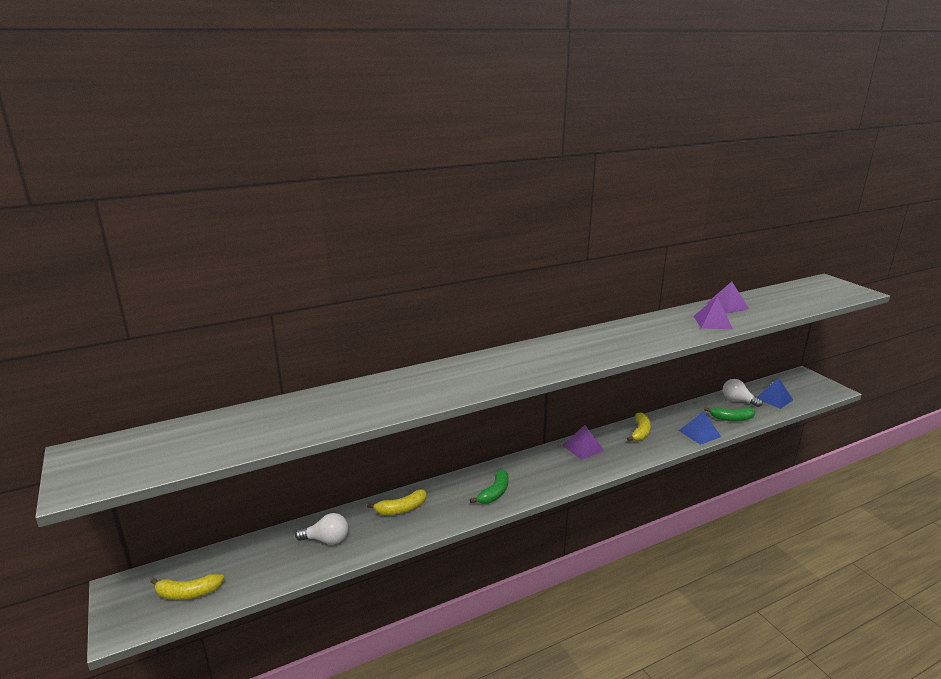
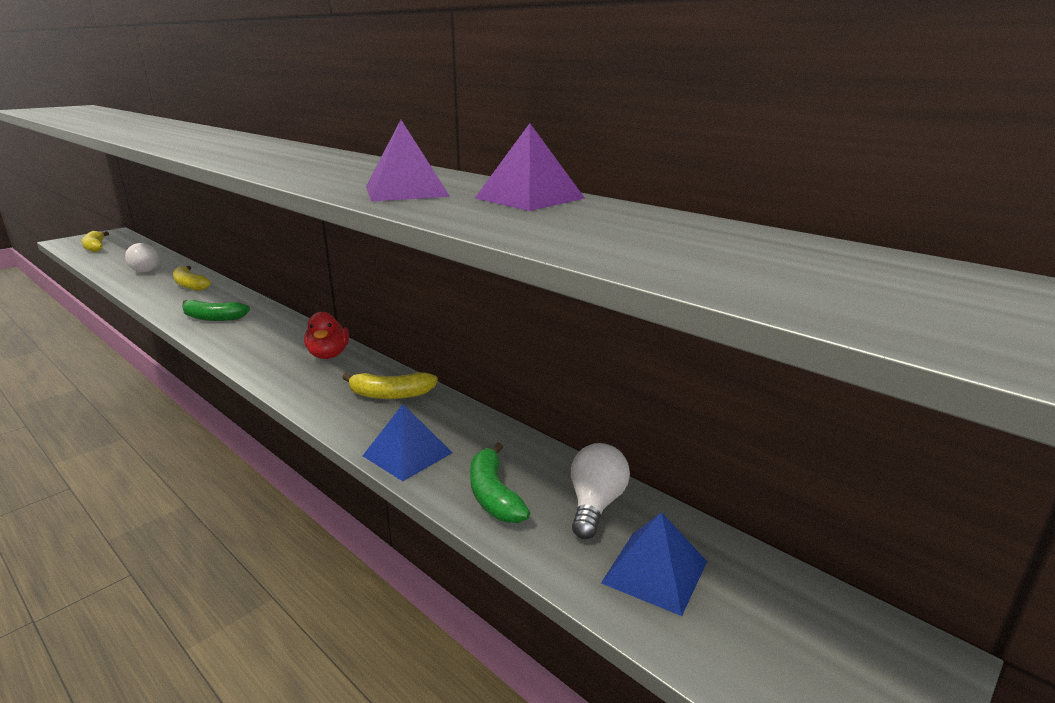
camera: 70 degrees right, 0 degrees up
purple pyramid [562,425,604,460] -> red duck [304,312,349,359]

